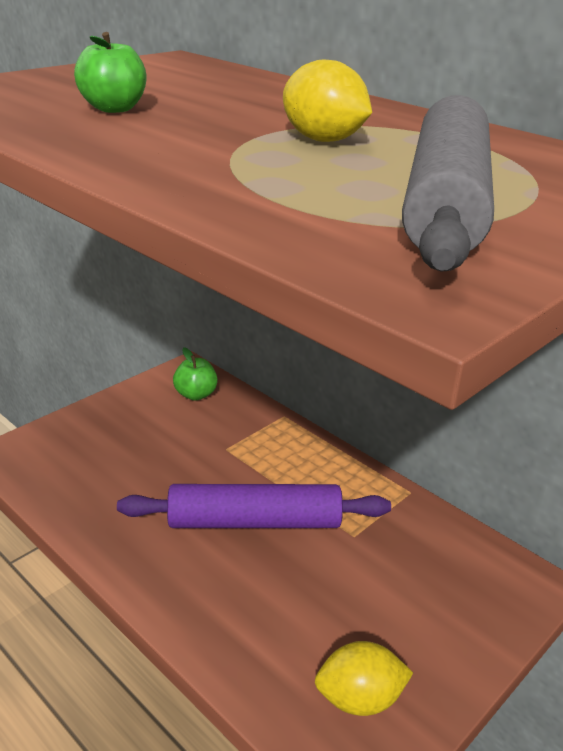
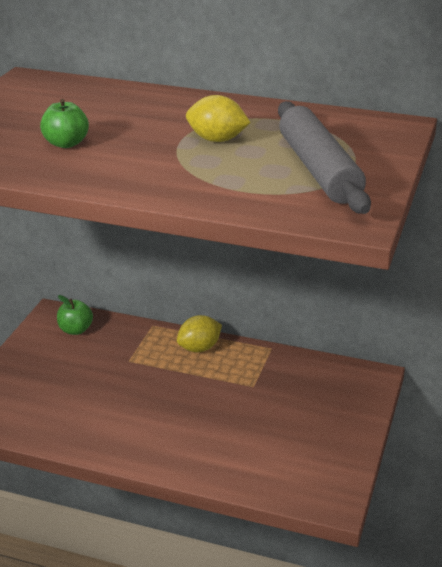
camera: 25 degrees left, 0 degrees up
purple rolling pin [117,484,391,528] -> none
yellow lemon [315,641,413,716] -> yellow lemon moved to [177,315,222,352]

